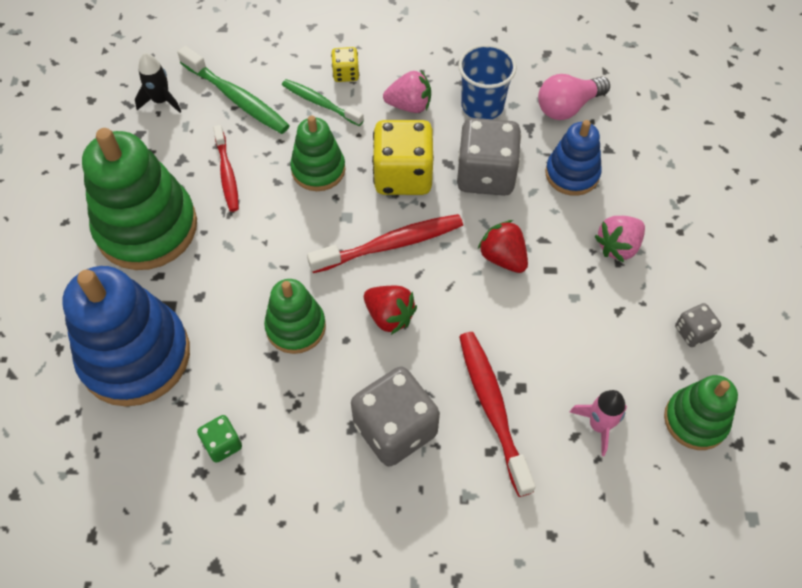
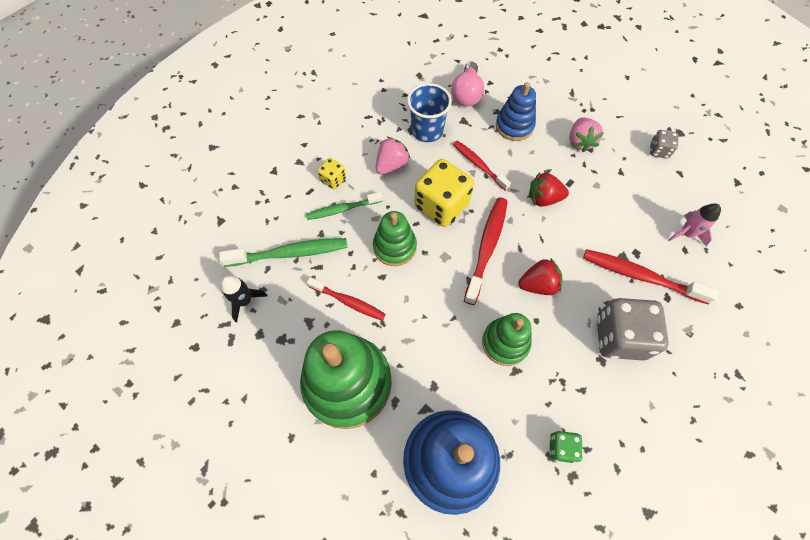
camera: 50 degrees left, 5 degrees up
grey dice [457,118,521,196] -> red toothbrush [453,141,511,191]
green stacking toy [664,375,738,450] -> none

